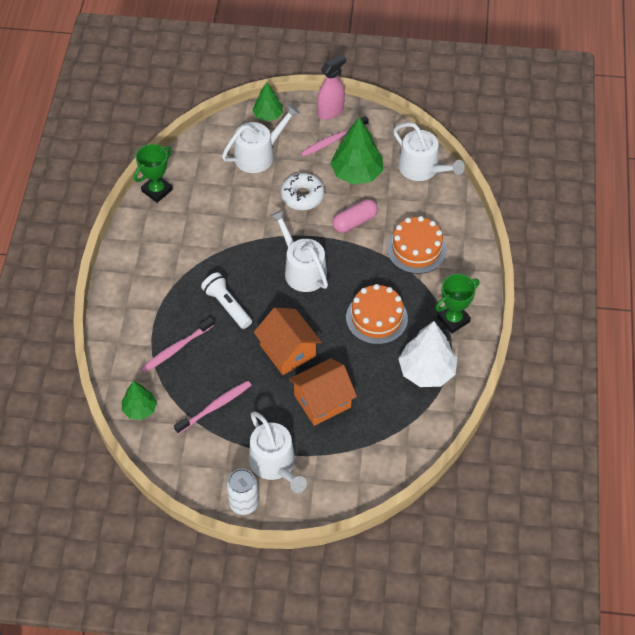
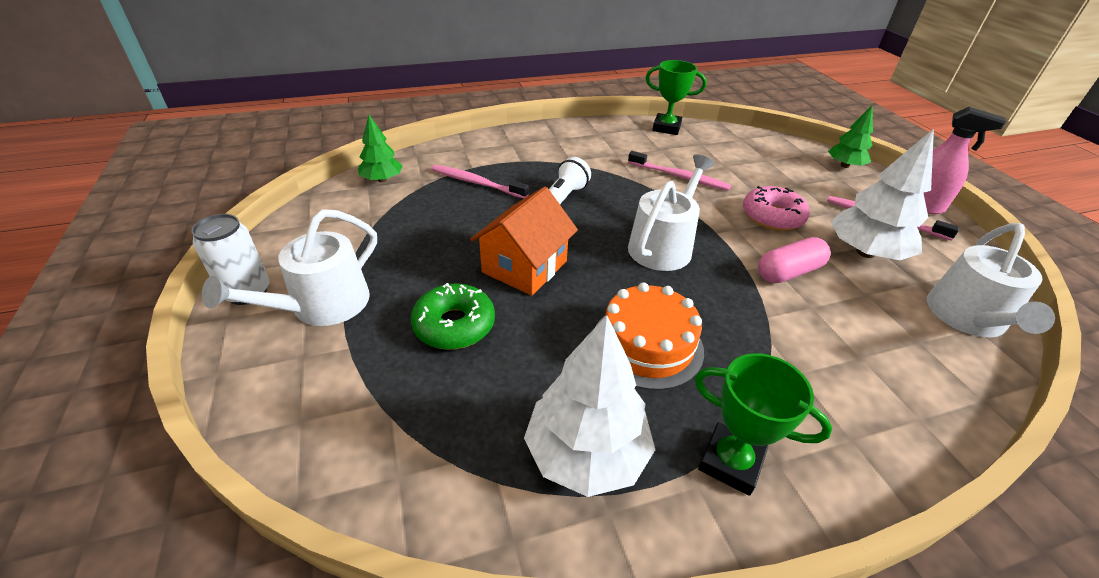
camera: 65 degrees right, 15 degrees down
pink toothbrush [174,381,251,434] -> pink toothbrush moved to [628,151,731,191]
white watering can [222,104,300,173] -> none
white donut [281,173,325,210] -> pink donut [743,186,810,231]
orange house [289,358,357,426] -> green donut [411,283,495,350]
green tree [330,117,383,184] -> white tree [831,129,934,260]
pink capsule [332,199,378,233] -> pink capsule turned 60 degrees counterclockwise [758,237,831,283]
orange cake [387,216,447,274] -> none

